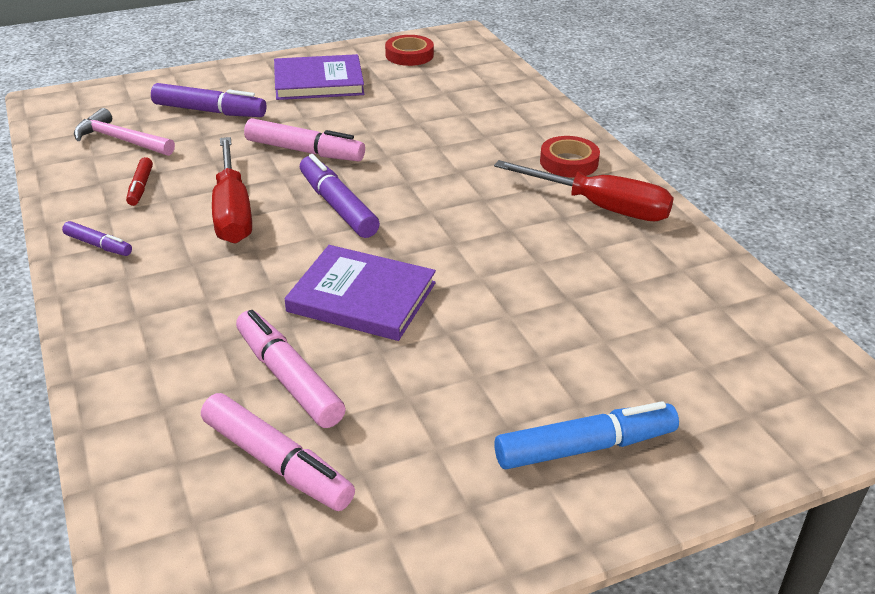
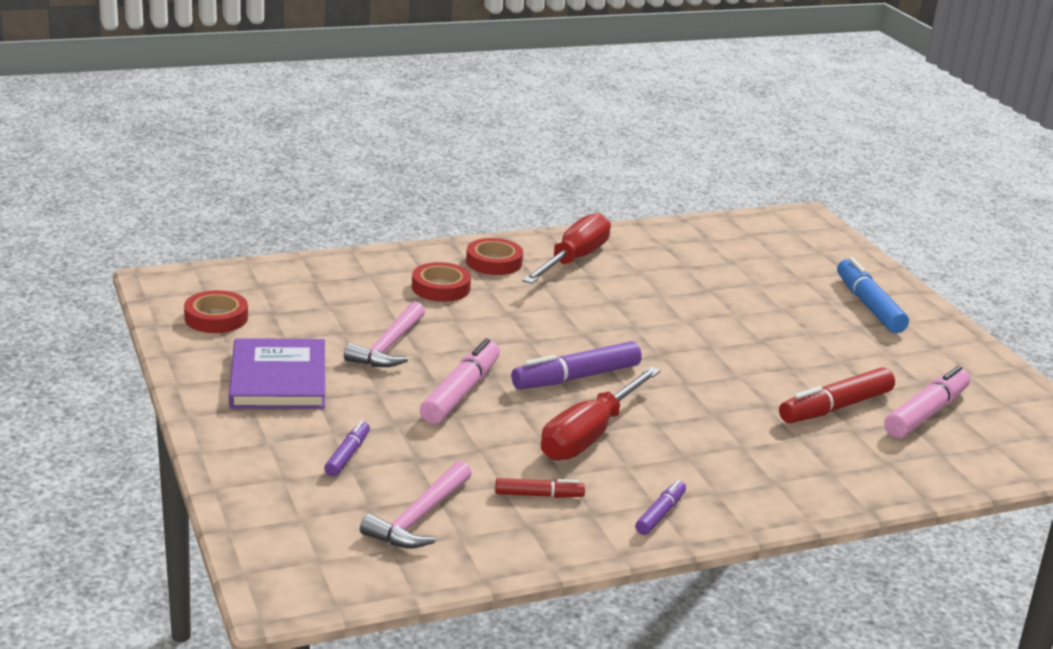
camera: 90 degrees left, 10 degrees down
purple marker [151,83,266,117] -> purple marker [324,420,370,476], size x0.56
red screwdriver [212,137,252,244] -> red screwdriver turned 135 degrees clockwise [541,366,661,461]
pink marker [236,310,346,428] -> red marker [779,367,895,423]
purple book [285,245,436,341] -> none
none -> pink hammer [344,302,425,367]
none -> red tape [412,262,471,302]

